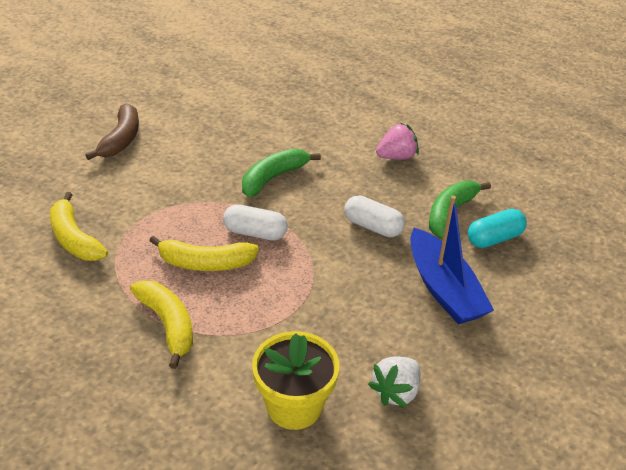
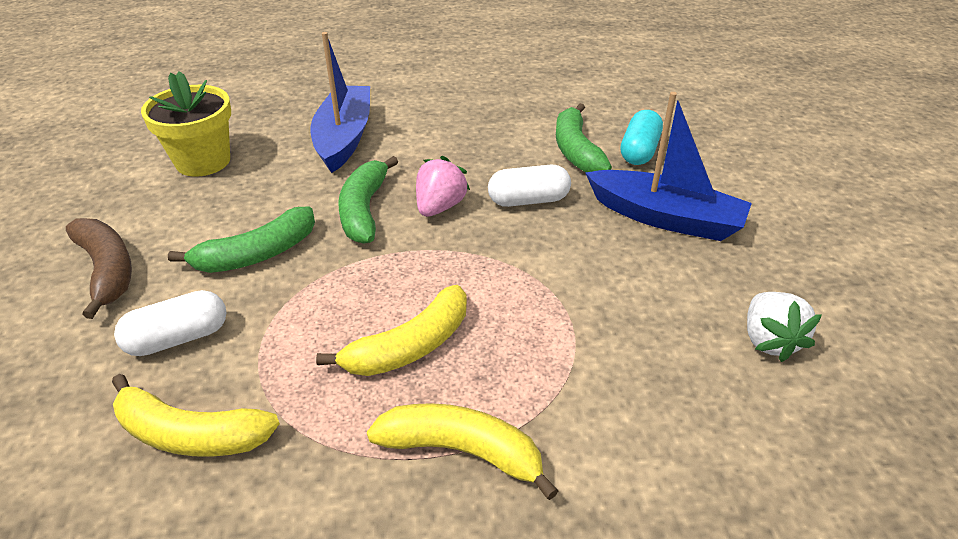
camera: 40 degrees left, 0 degrees up
white capsule [223,204,288,241] -> white capsule moved to [114,290,226,356]
yellow flower pot [252,331,339,430] -> yellow flower pot moved to [141,71,231,177]
pink strawberry [376,123,419,160] -> pink strawberry moved to [416,156,470,217]
none -> green banana [168,206,315,273]
none -> blue boat [311,32,370,173]

